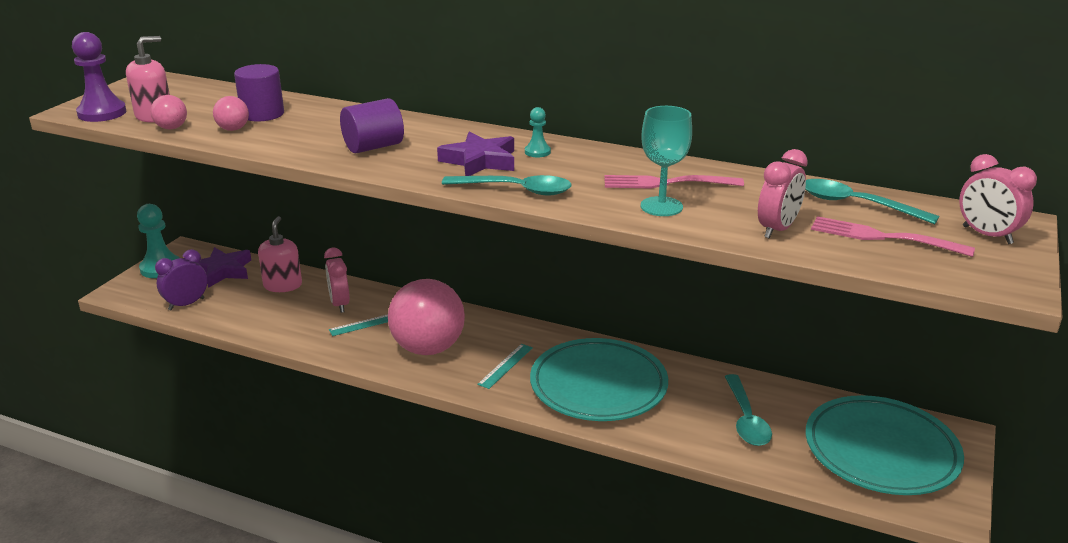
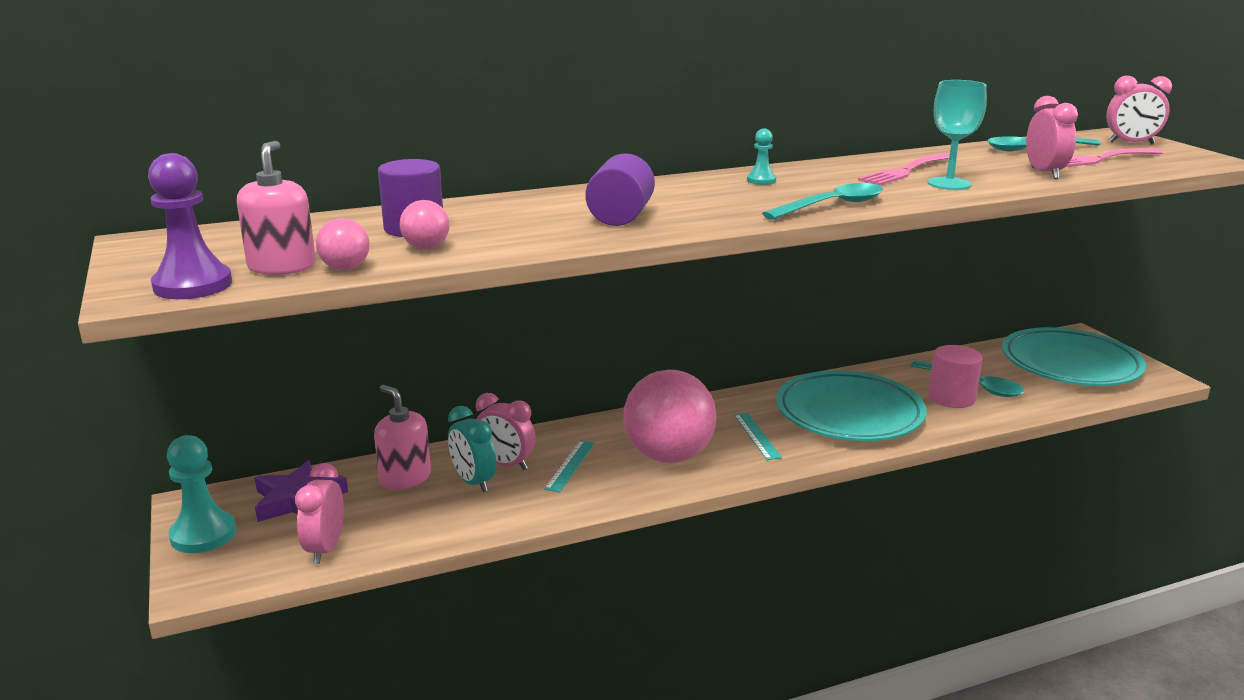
camera: 45 degrees left, 5 degrees down
purple clock [155,249,207,310] -> pink clock [295,463,344,564]
purple star [437,132,514,176] -> none
none -> turquoise clock [448,406,496,492]
none -> pink cylinder [928,345,982,408]

